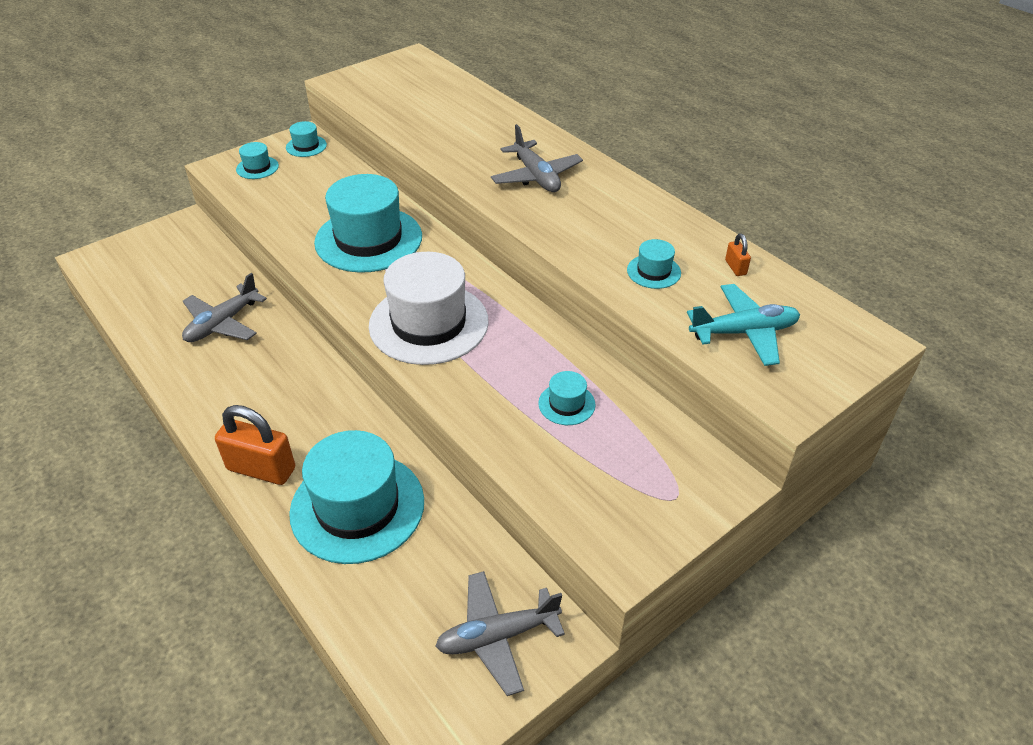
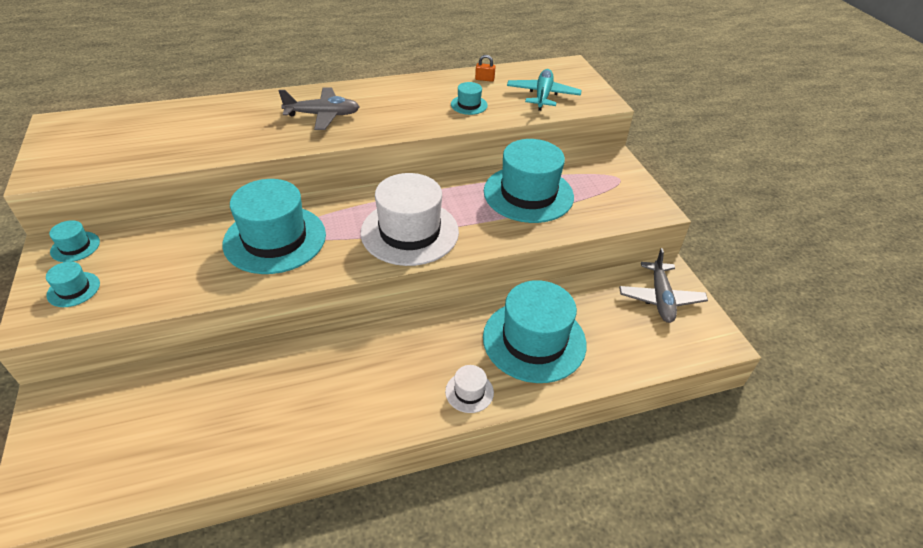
camera: 70 degrees left, 0 degrees up
grey plane [182,273,267,342] -> none
orange padlock [215,405,295,485] -> white hat [445,365,494,413]
turquoise hat [538,371,596,425] -> turquoise hat [484,139,574,223], size x2.30

